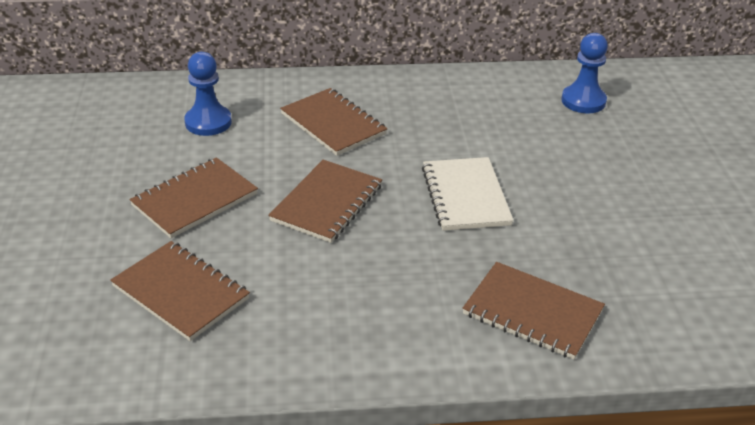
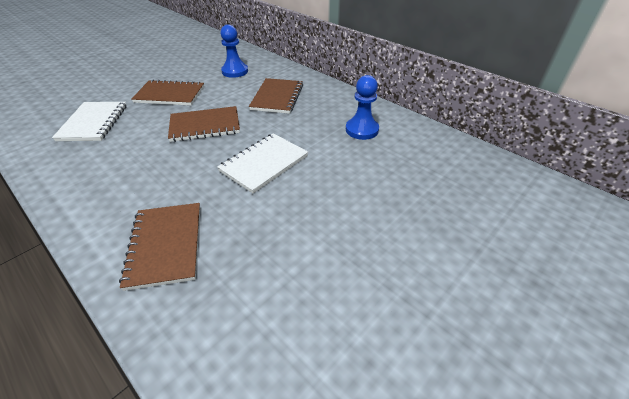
camera: 50 degrees right, 5 degrees up
brown notebook [110,241,250,341] -> white notebook [52,102,127,141]
blue pawn [561,33,608,113] -> blue pawn moved to [346,75,379,140]

